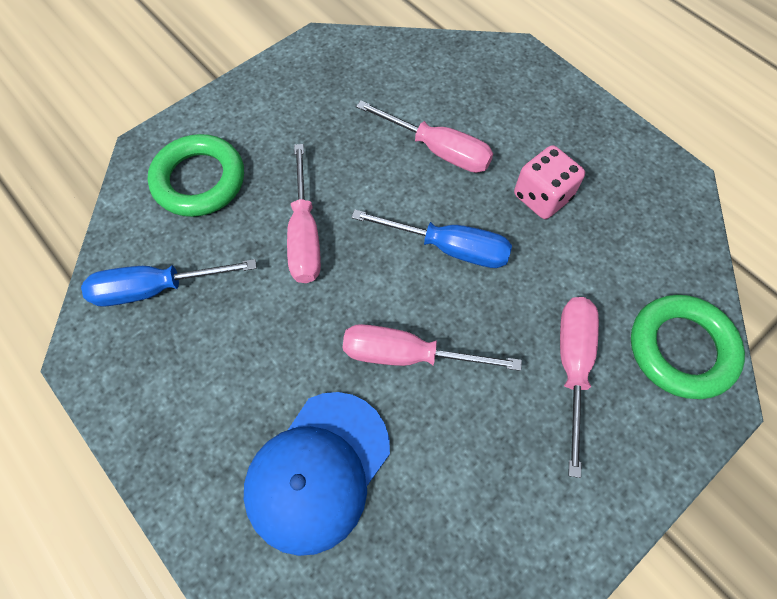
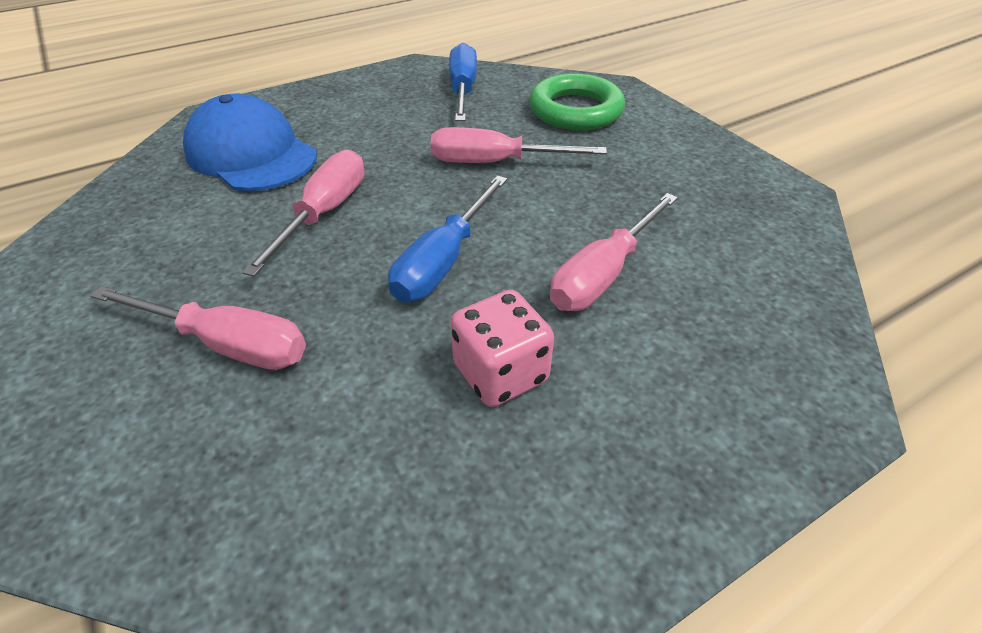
camera: 100 degrees right, 20 degrees down
green ring [631,295,745,399] -> none

